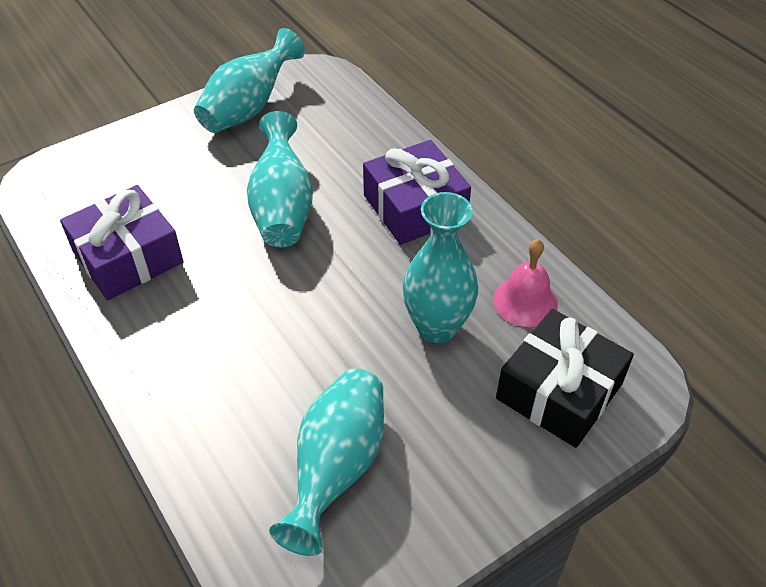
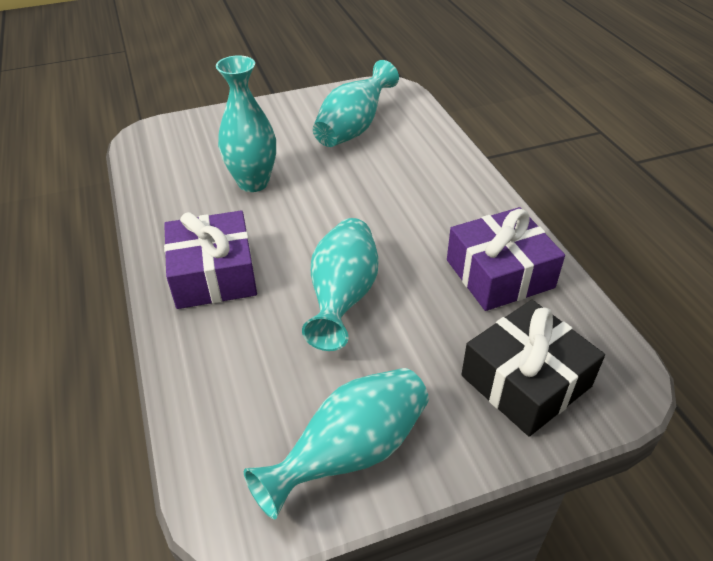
camera: 165 degrees left, 5 degrees down
pink bell [494,239,558,327] -> none
black gift [496,309,634,448] -> black gift moved to [461,300,605,437]

